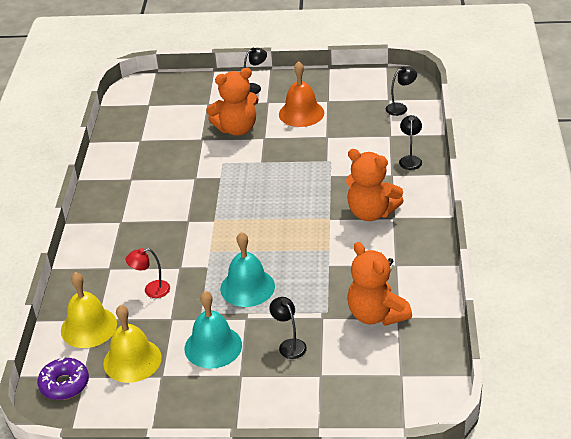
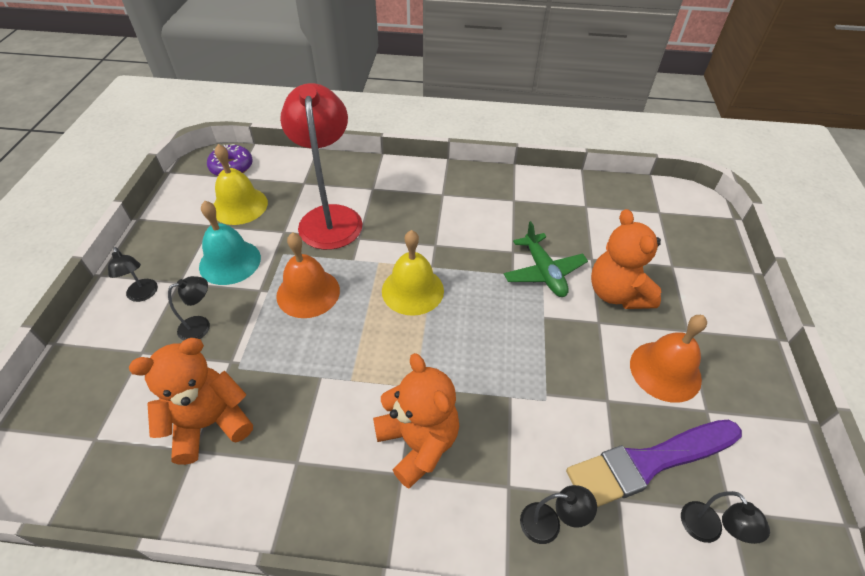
camera: 90 degrees right, 10 degrees up
yellow bell [61,272,117,348] -> yellow bell moved to [382,230,444,316]
red lamp [126,248,170,298] -> red lamp [280,83,362,250], size x2.39
turquoise bell [220,232,275,307] -> orange bell [276,232,340,318]
black lamp [244,48,267,94] -> black lamp moved to [108,247,158,302]
orange teddy bear [346,149,404,221] -> orange teddy bear turned 120 degrees clockwise [373,353,459,489]
none -> green plane [504,221,588,297]
none -> purple brush [566,420,742,507]

